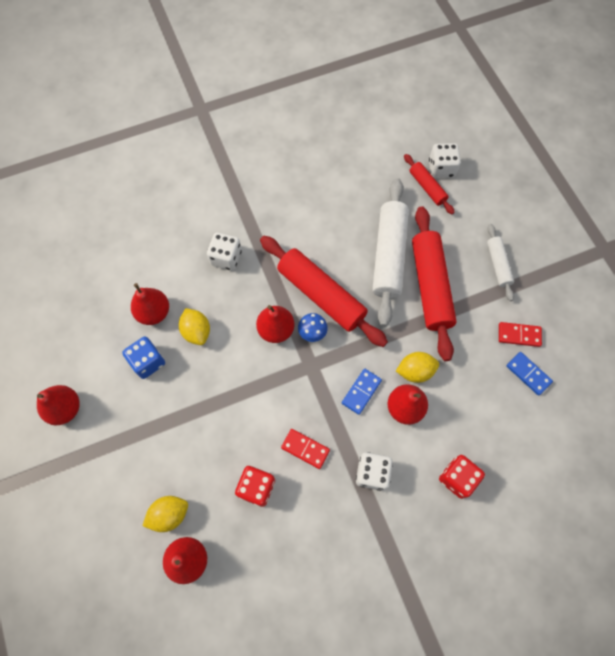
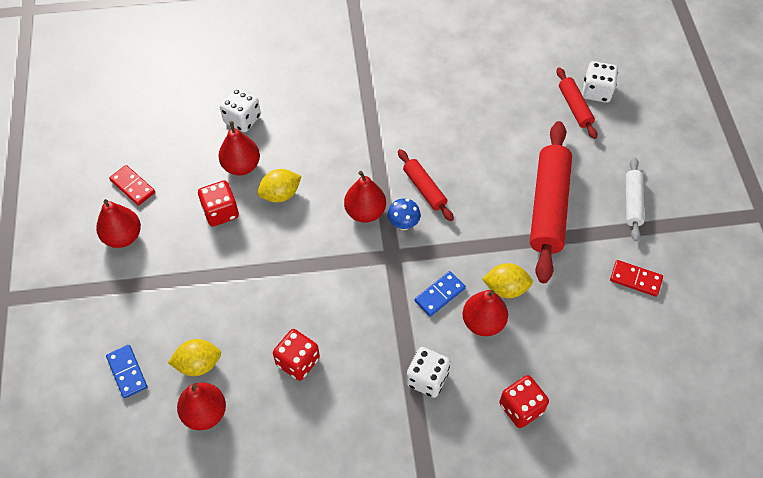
camera: 15 degrees right, 10 degrees down
blue dice [122,337,165,379] -> red dice [198,180,239,227]
yellow lemon [179,308,210,345] -> yellow lemon turned 75 degrees clockwise [257,169,302,203]
white dice [207,232,242,271] -> white dice moved to [220,87,261,132]
red rolling pin [260,236,388,347] -> red rolling pin [398,149,454,221], size x0.52
red domino [281,429,330,469] -> red domino moved to [109,165,155,206]
white rolling pin [372,178,409,327] -> none
blue domino [506,352,553,396] -> blue domino moved to [106,345,147,399]

